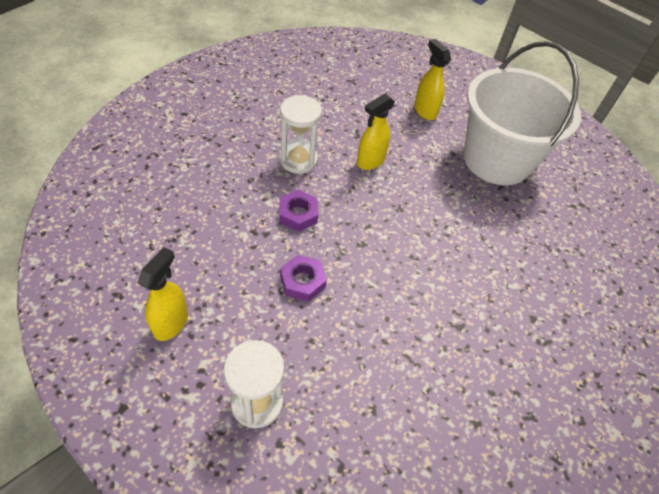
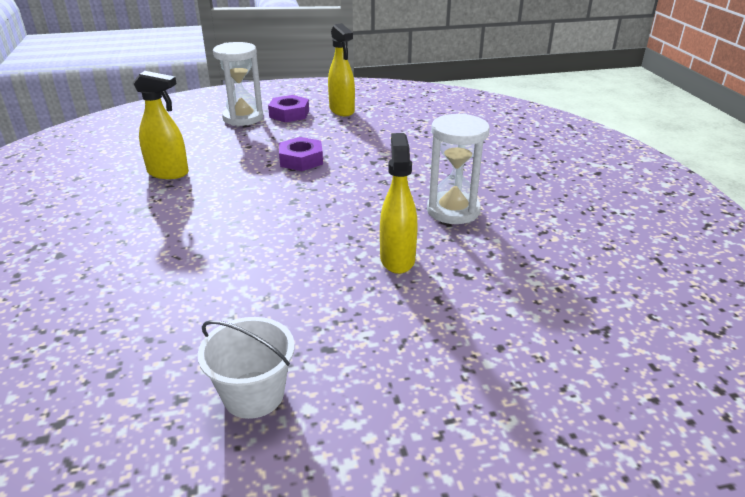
camera: 135 degrees right, 20 degrees down
purple nut [280,190,318,232] -> purple nut moved to [268,95,309,122]
yellow spray bottle [414,39,451,120] -> yellow spray bottle moved to [133,71,189,179]
white bucket [463,41,581,185] -> white bucket [198,317,295,419], size x0.41

